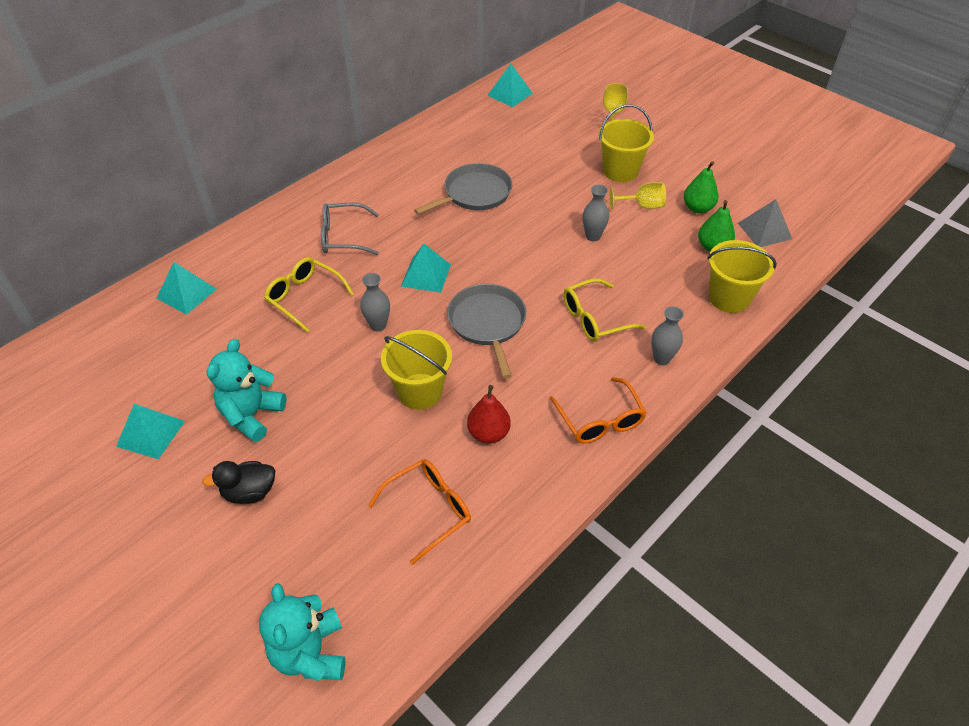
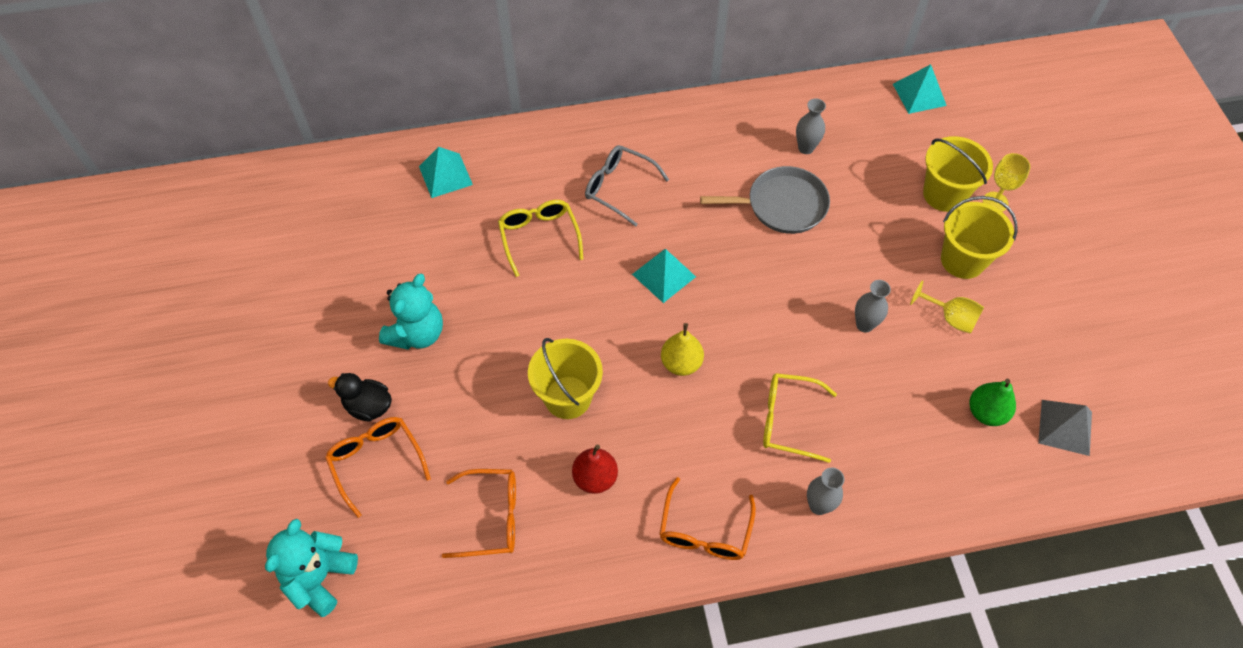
camera: 35 degrees right, 10 degrees up
turquoise pyramid [116,404,185,460] -> none
turquoise teddy bear [207,339,287,442] -> turquoise teddy bear turned 150 degrees clockwise [379,274,443,350]
grey vase [360,273,390,331] -> grey vase moved to [796,99,826,154]
grey pan [447,284,526,378] -> yellow pear [661,323,704,376]
green pear [684,161,719,213] -> none
yellow bucket [707,240,777,313] -> yellow bucket moved to [923,136,993,212]
none -> orange glasses [325,417,431,518]

